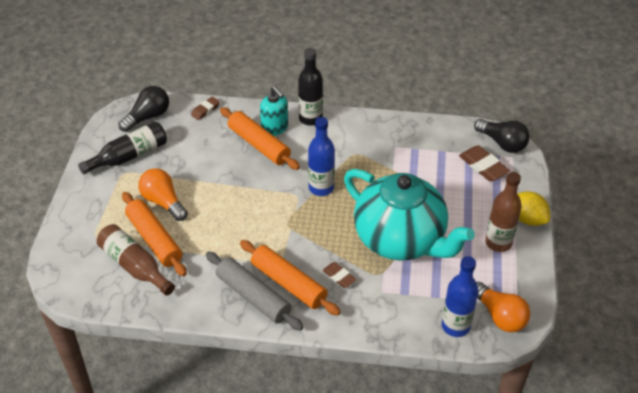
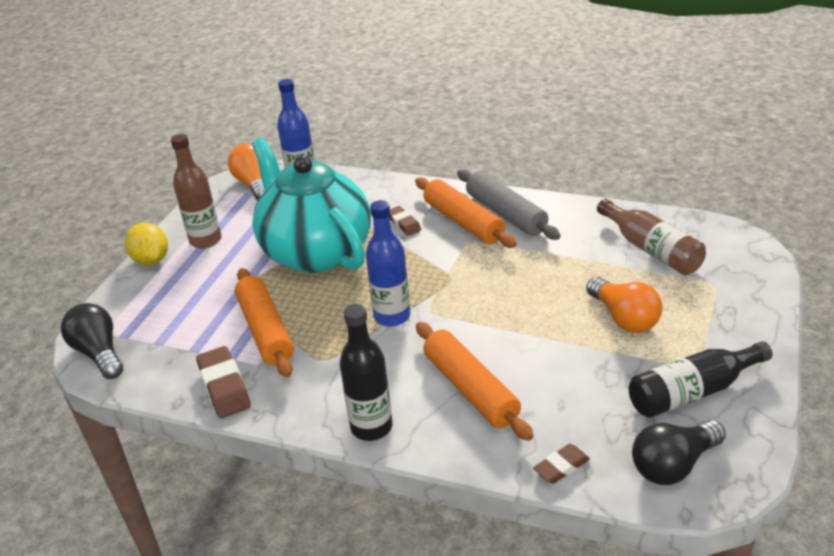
camera: 165 degrees left, 10 degrees down
orange rolling pin [122,192,187,276] -> orange rolling pin moved to [235,268,294,377]
turquoise soap dispenser [260,86,288,136] -> none
brown eraser [459,145,510,181] -> brown eraser moved to [196,346,251,418]

